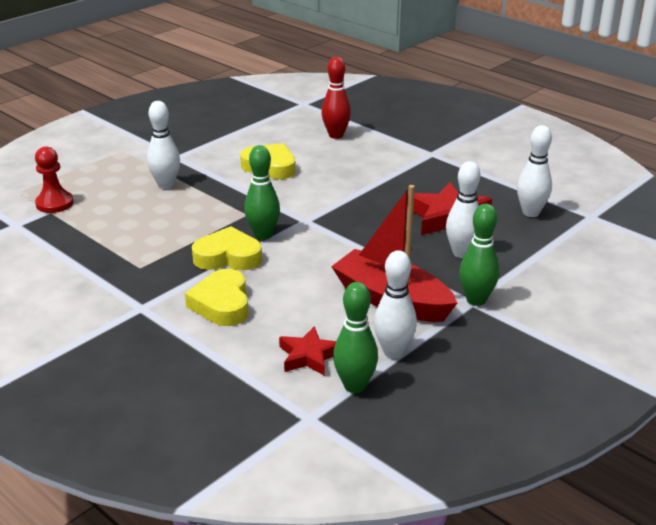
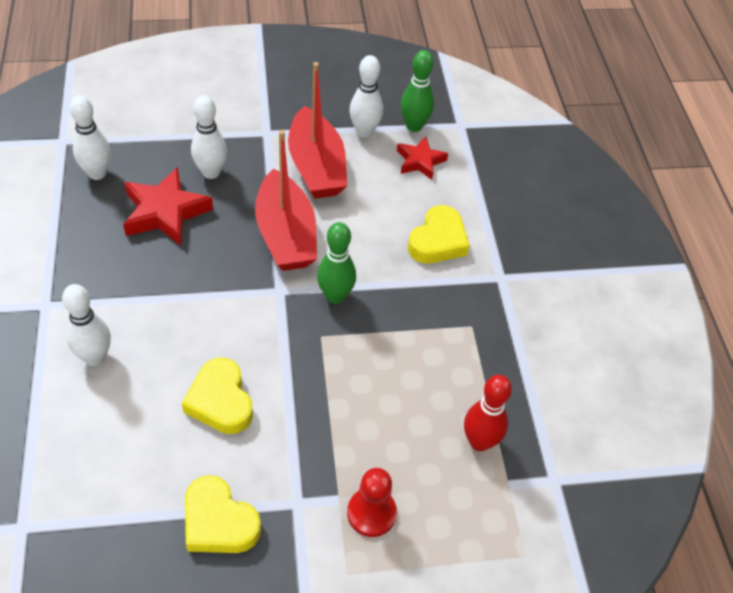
camera: 145 degrees left, 20 degrees up
red pawn [35,147,74,213] -> red pawn moved to [347,468,397,537]
white bowling pin [147,101,180,189] -> white bowling pin moved to [62,284,111,366]
yellow heart [192,226,262,270] -> yellow heart moved to [185,475,261,553]
red bowling pin [321,57,351,139] -> red bowling pin moved to [464,375,512,451]
green bowling pin [459,204,500,306] -> none
none -> red boat [255,130,317,271]

